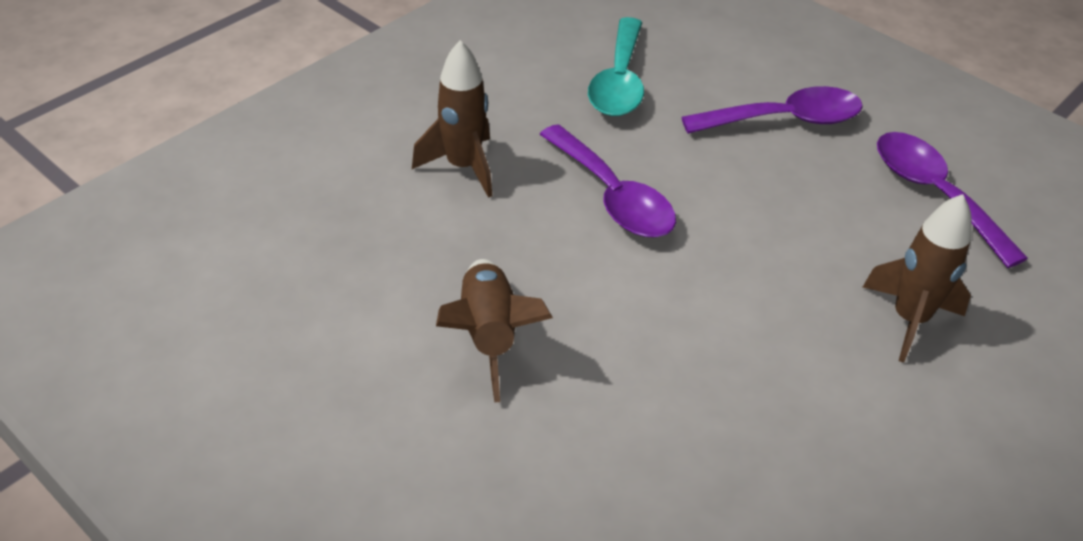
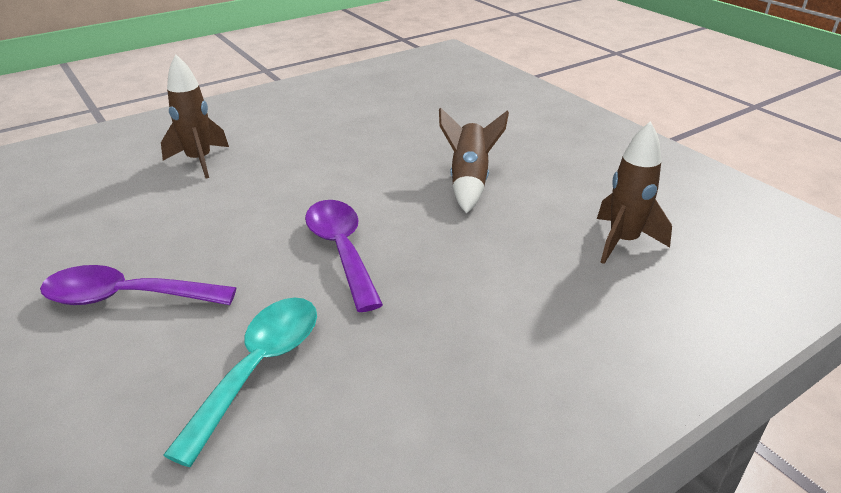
camera: 165 degrees left, 10 degrees down
brown rocket [412,40,492,198] -> brown rocket moved to [597,121,672,264]
purple spoon [877,132,1028,268] -> none

